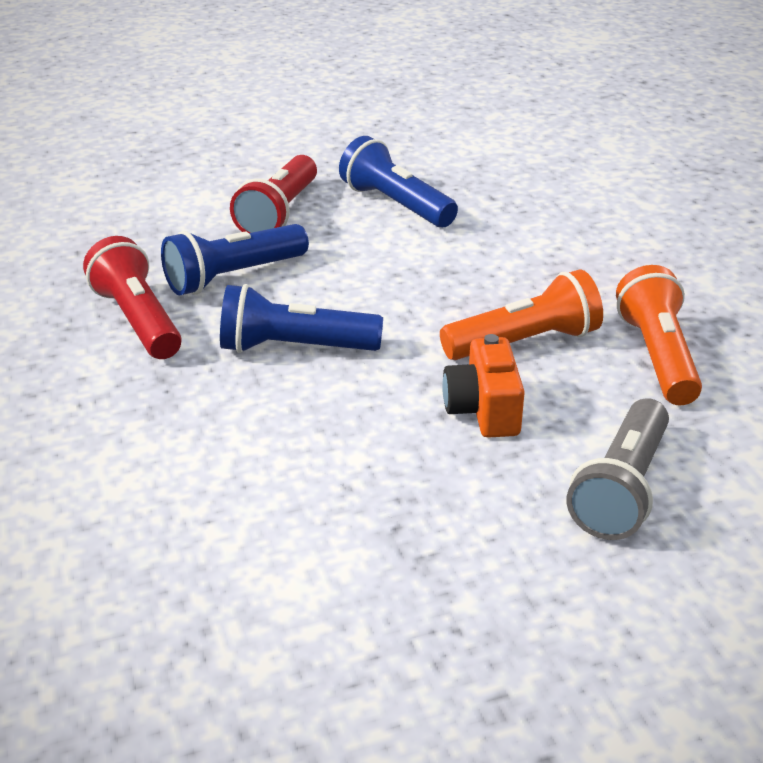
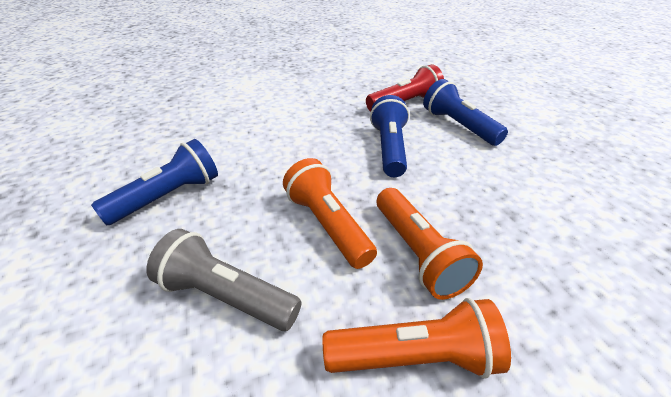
camera: 90 degrees right, 5 degrees up
red flashlight [230,155,317,233] -> none
blue flashlight [339,136,458,227] -> blue flashlight moved to [91,139,218,225]
orange camera [442,334,525,438] -> orange flashlight [283,158,377,269]

